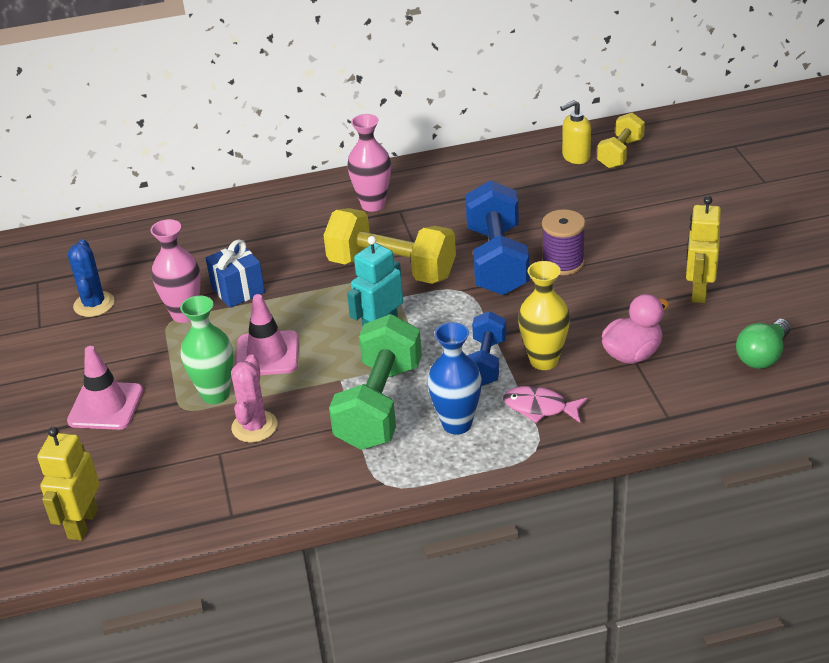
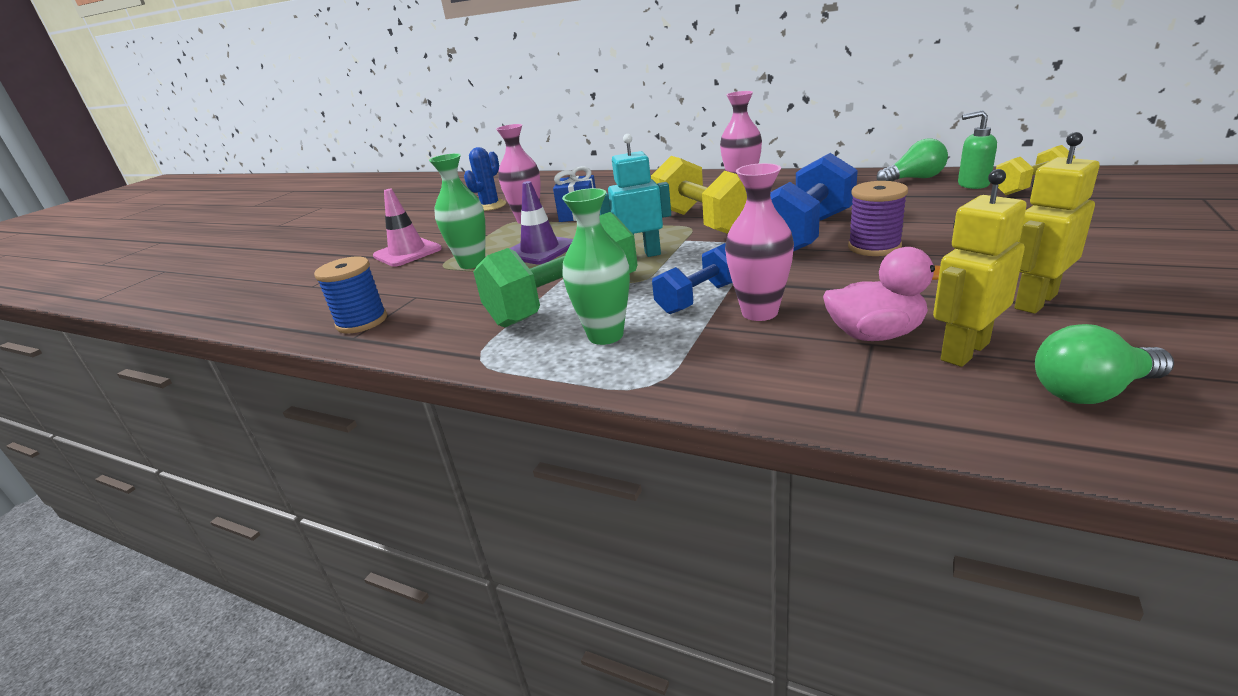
camera: 40 degrees right, 10 degrees down
yellow robot [37,427,100,541] -> yellow robot moved to [933,169,1027,367]
pink cactus [231,355,278,442] -> none
pink traffic cone [235,294,299,375] -> purple traffic cone [509,181,573,265]
blue vase [427,322,482,435] -> green vase [562,188,630,345]
pink fish [503,386,588,423] -> none
yellow vase [518,261,570,370] -> pink vase [725,163,794,321]
yellow soap dispenser [560,100,591,164] -> green soap dispenser [958,110,997,189]
none -> blue spool [314,257,387,334]
none -> green light bulb [876,138,948,181]

